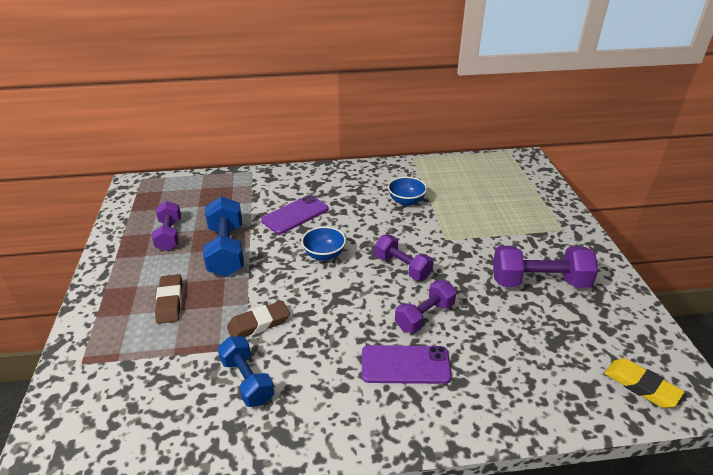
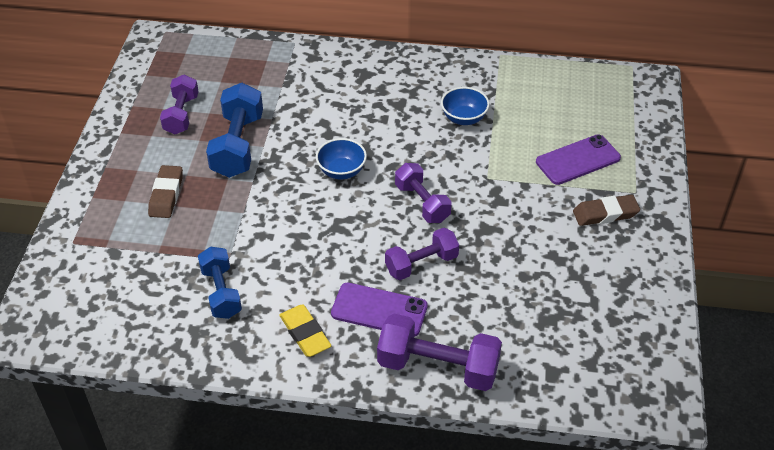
camera: 15 degrees right, 10 degrees up
brown eraser [227,301,290,337] -> brown eraser moved to [573,195,640,226]
purple phone [261,195,329,234] -> purple phone moved to [536,134,621,185]
purple dumbbell [493,246,598,288] -> purple dumbbell moved to [377,314,502,391]
yellow eraser [605,358,684,408] -> yellow eraser moved to [279,304,331,357]

